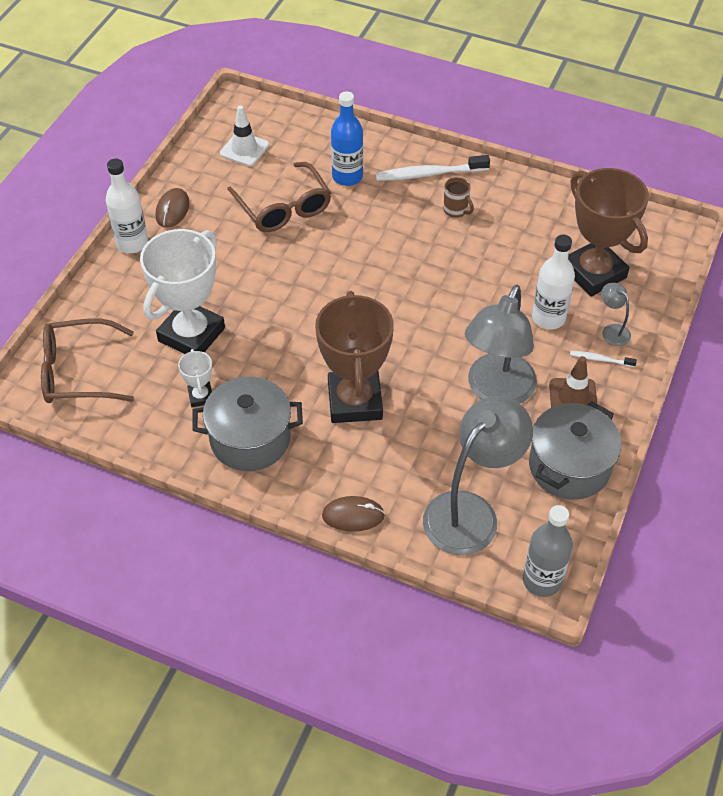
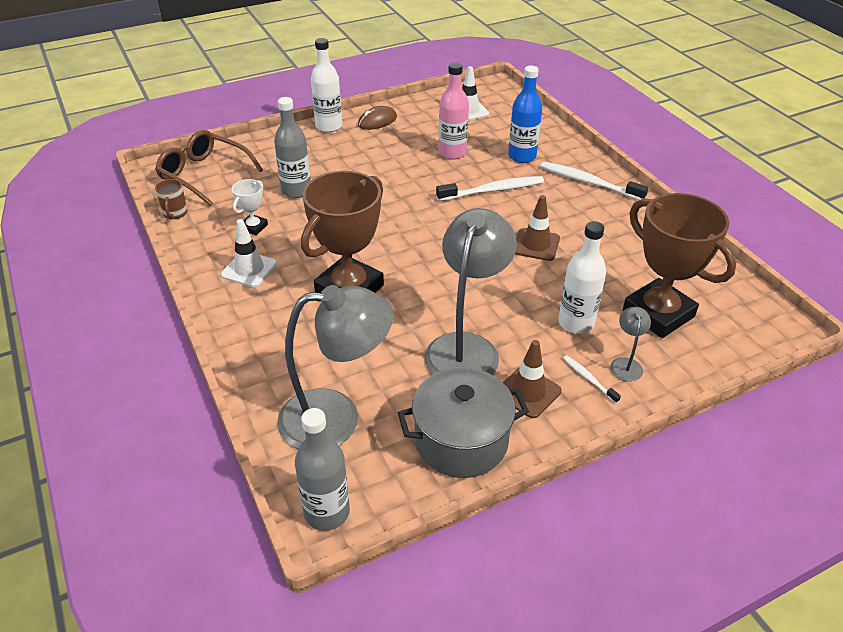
camera: 40 degrees right, 10 degrees down
white trophy [140,229,225,354] -> grey bottle [274,97,311,198]
grey pot [192,377,303,471] -> white traffic cone [221,219,277,287]
brown glasses [227,162,331,232] -> pink bottle [439,62,469,160]
brown mouse [322,496,385,532] -> none
brown mug [444,177,474,218] -> brown mug moved to [155,179,187,219]
grey lamp [465,285,537,403] -> grey lamp turned 135 degrees clockwise [425,208,517,375]
brown trophy [568,168,649,296] -> brown trophy turned 45 degrees counterclockwise [623,193,736,338]
none -> white toothbrush [436,176,544,201]
none -> brown traffic cone [515,195,560,261]

